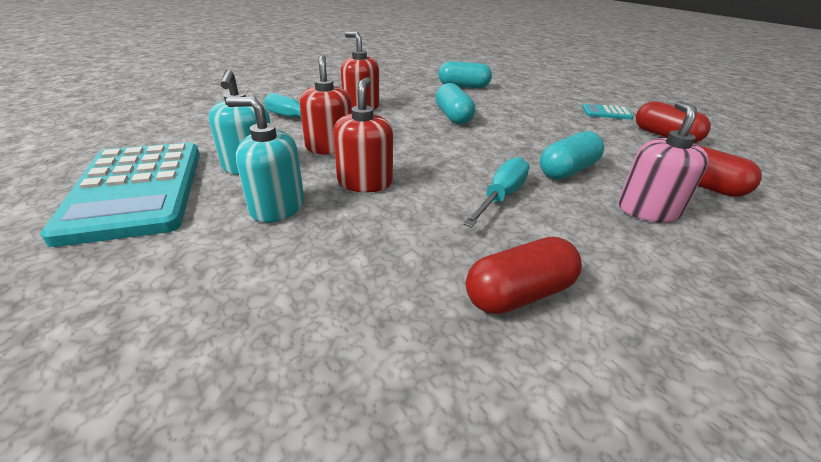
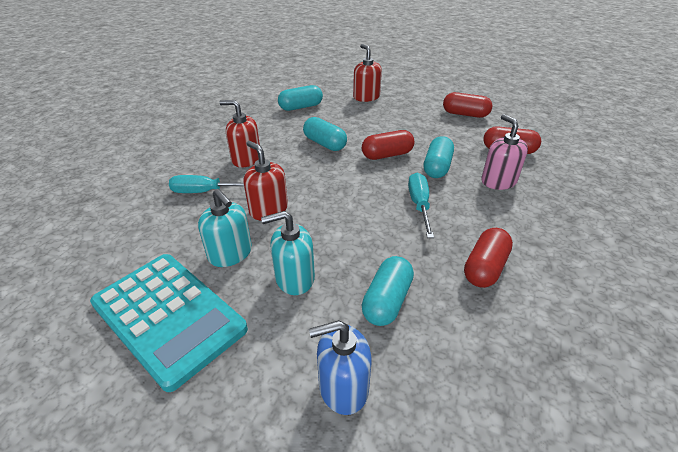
camera: 30 degrees left, 5 degrees up
red soap dispenser [333,77,393,193] -> red soap dispenser moved to [353,44,382,102]
turquoise calculator [582,104,634,120] -> none
none -> blue soap dispenser [309,320,371,415]
none -> red capsule [362,130,414,160]
none -> turquoise capsule [362,256,414,326]

